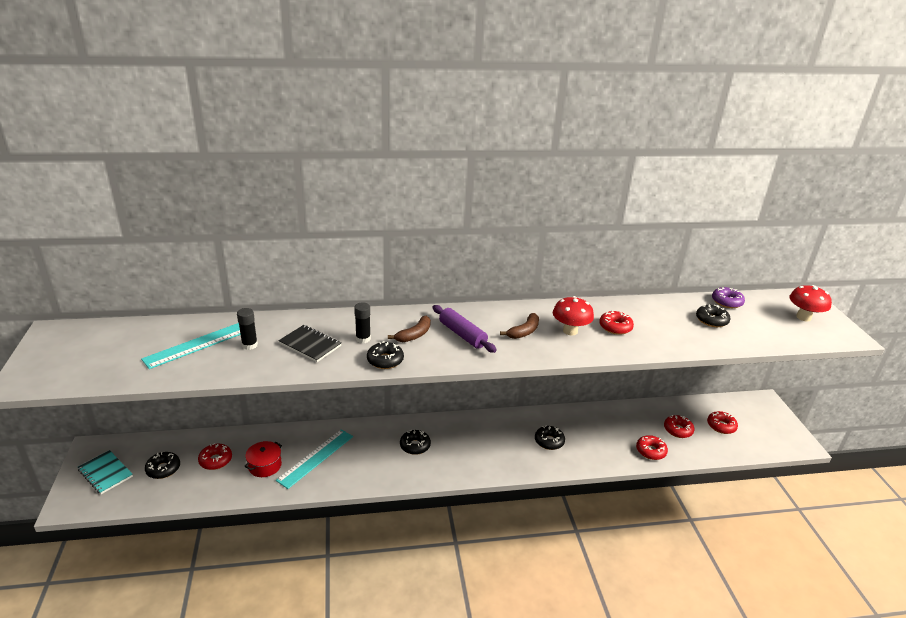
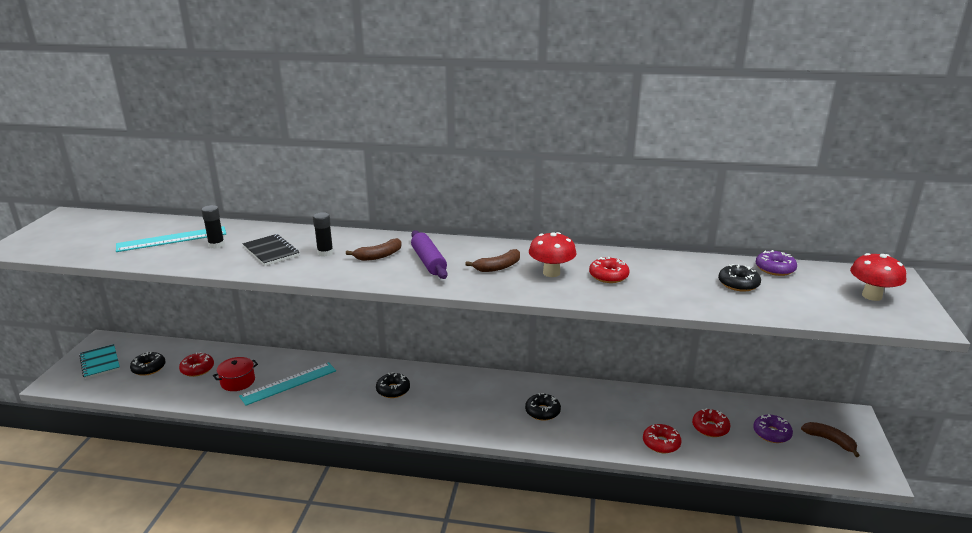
camera: 20 degrees right, 5 degrees down
black donut [367,341,404,369] -> none
red donut [707,411,738,434] -> purple donut [753,414,793,443]
none -> brown banana [801,422,860,457]

